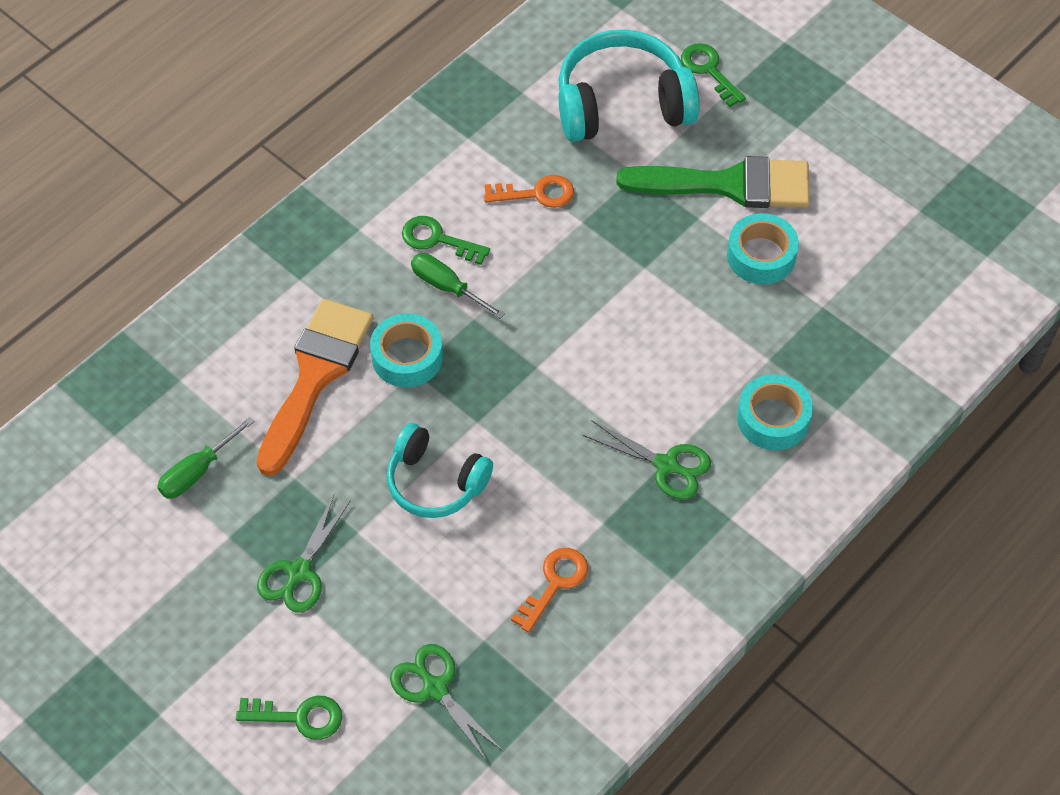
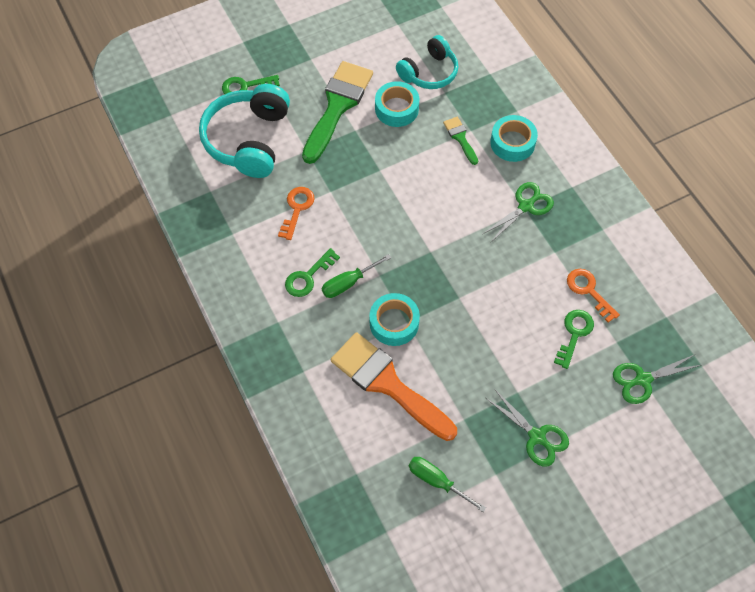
camera: 70 degrees left, 5 degrees up
green screwdriver [157,417,255,499] -> green screwdriver turned 150 degrees clockwise [409,457,486,512]
green key [236,696,342,740] -> green key moved to [554,310,594,369]
turquoise headphones [386,423,493,518] -> turquoise headphones moved to [396,35,458,89]
none -> green brush [443,117,478,165]

